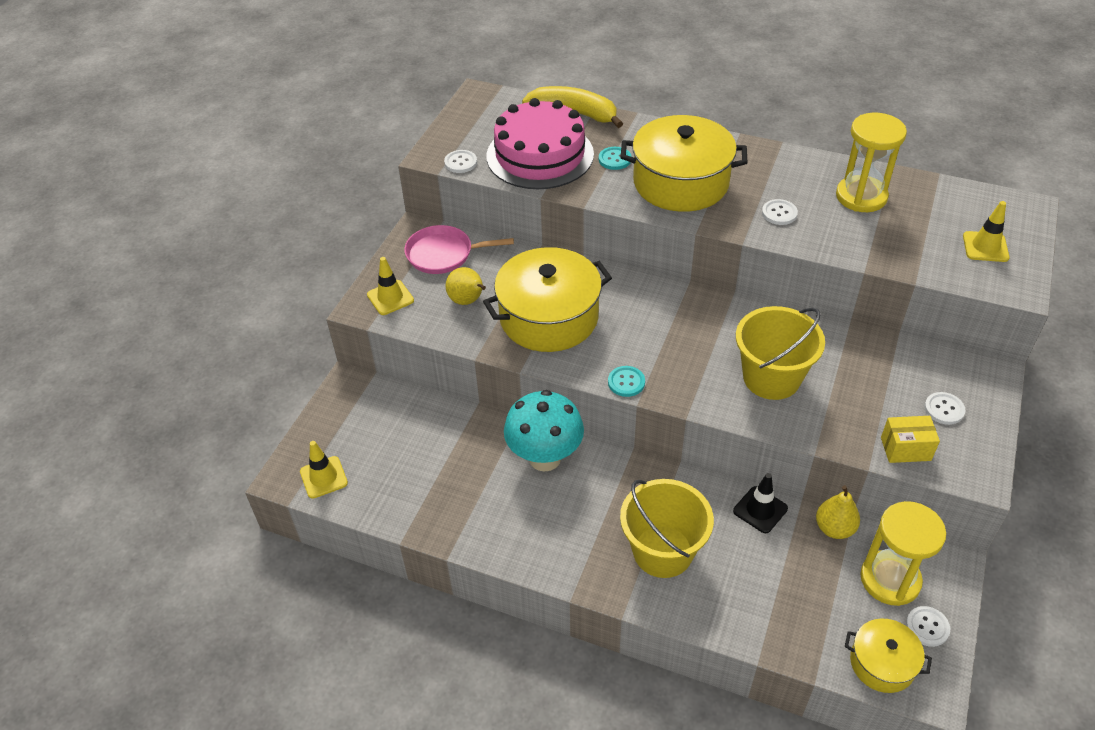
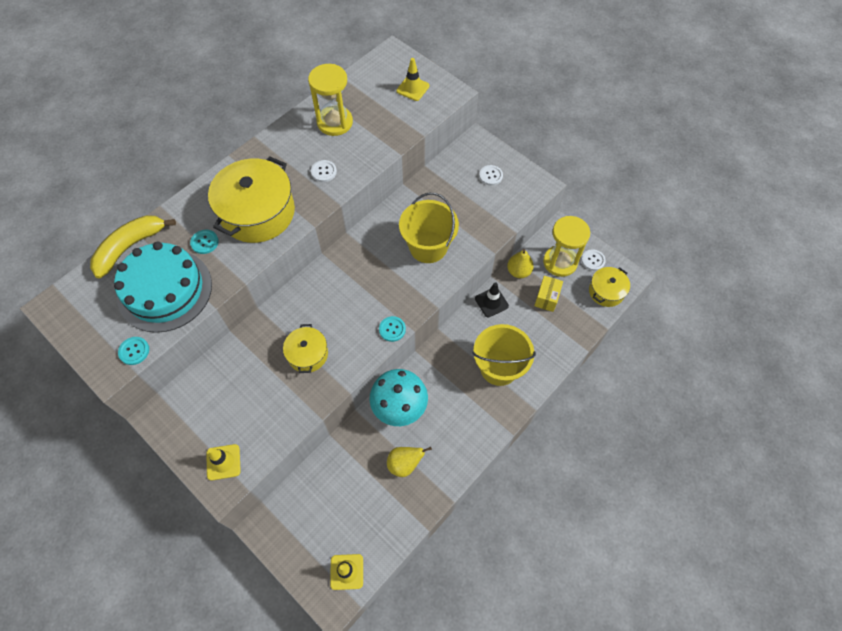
camera: 70 degrees left, 15 degrees up
pink pan [404,225,514,274] -> none
white button [444,150,477,173] -> turquoise button [118,337,149,365]
yellow pear [446,267,486,305] -> yellow pear moved to [387,447,432,477]
yellow pot [483,247,612,352] -> yellow pot [283,324,328,373], size x0.53
pink cake [486,98,594,189] -> turquoise cake [114,241,212,333]
yellow box [881,416,940,463] -> yellow box moved to [534,276,563,312]

